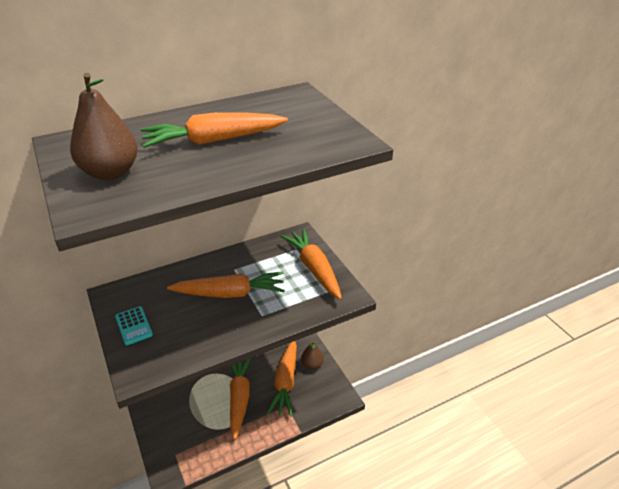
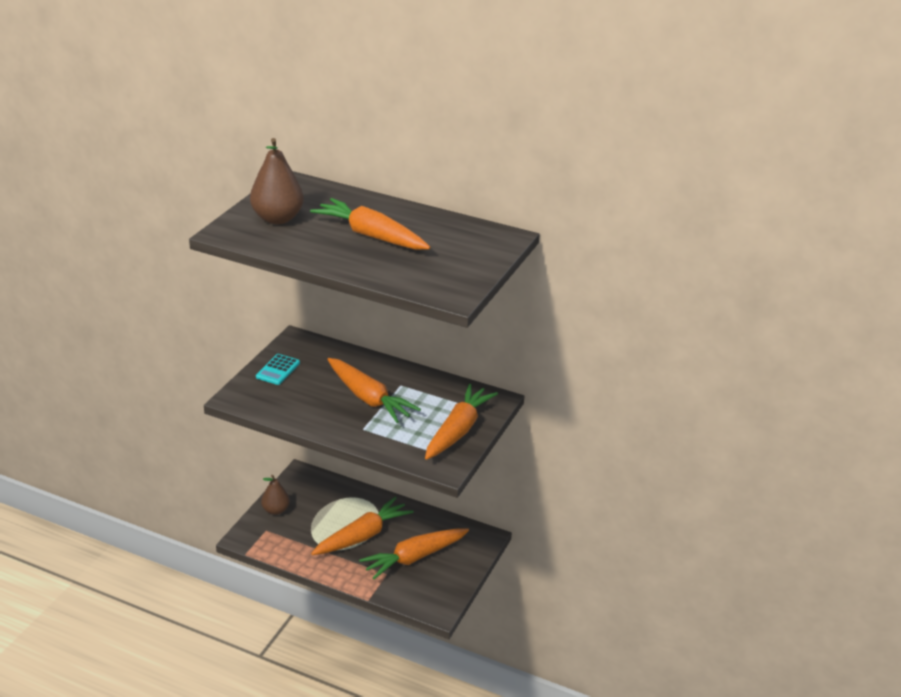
camera: 50 degrees right, 5 degrees down
brown pear [301,341,324,370] -> brown pear moved to [261,475,290,515]

